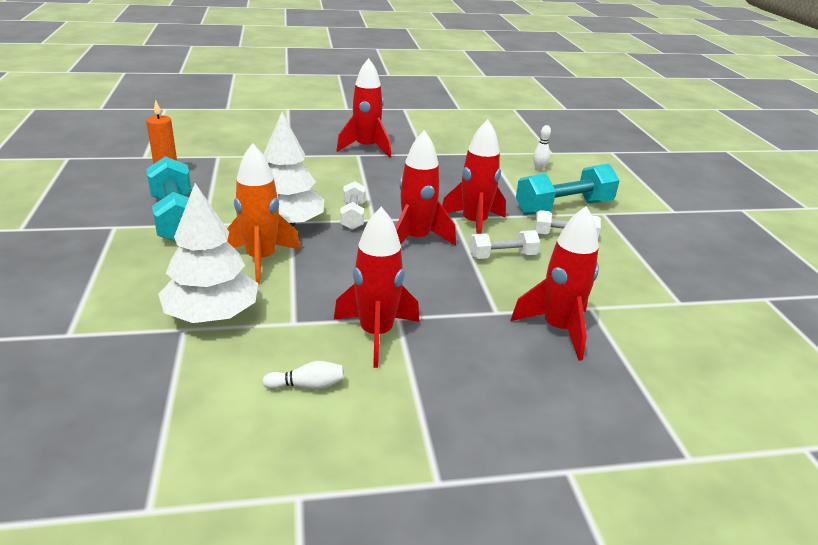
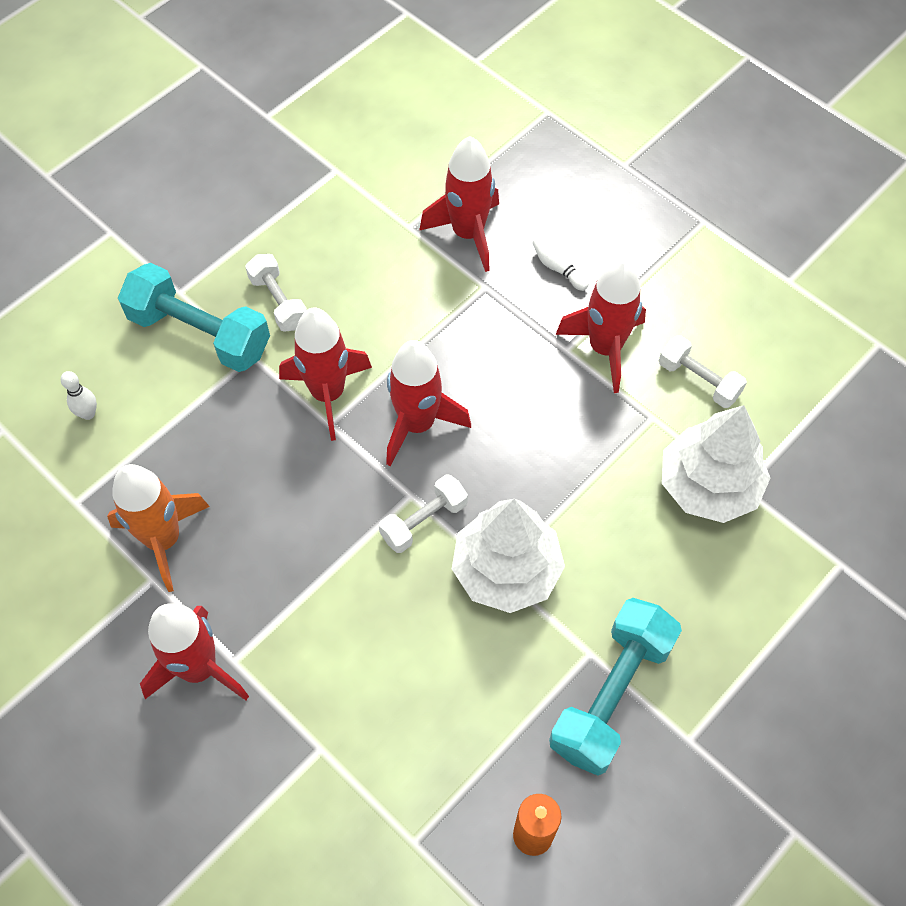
camera: 125 degrees left, 30 degrees up
orange rocket [227,143,301,284] -> orange rocket moved to [107,464,210,592]
white bowling pin [262,361,344,390] -> white bowling pin moved to [532,235,589,291]
white dumbbell [469,230,540,259] -> white dumbbell moved to [659,335,747,408]

